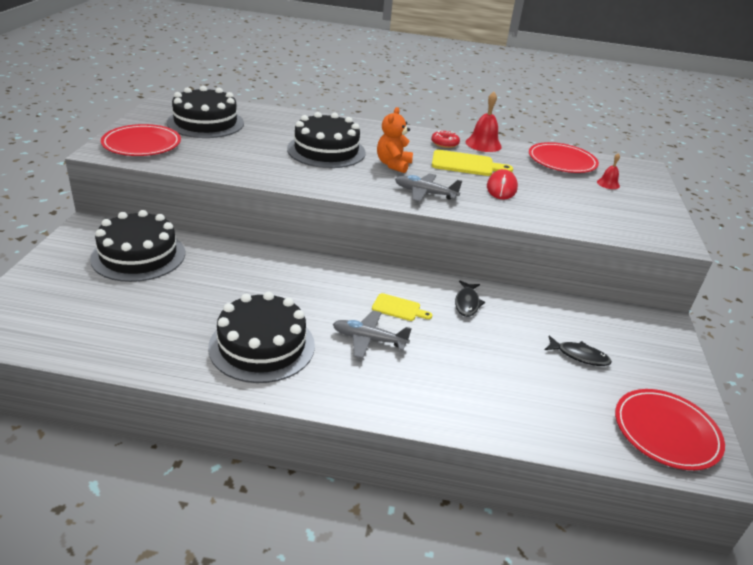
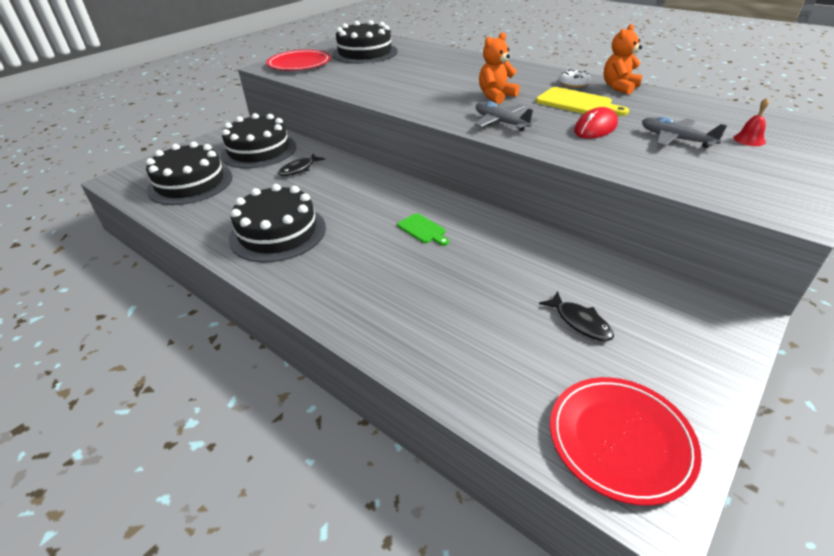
camera: 35 degrees right, 5 degrees up
black cake [287,112,366,168] -> black cake moved to [146,142,232,205]
grey plane [333,310,412,359] -> grey plane moved to [642,117,727,148]
yellow cutting board [372,293,432,321] -> green cutting board [397,213,449,246]
red donut [431,131,460,148] -> white donut [559,69,590,88]
black fish [455,280,485,317] -> black fish moved to [278,154,325,176]
red bell [466,92,502,152] -> orange teddy bear [604,24,643,95]
red plate [529,142,599,173] -> none

